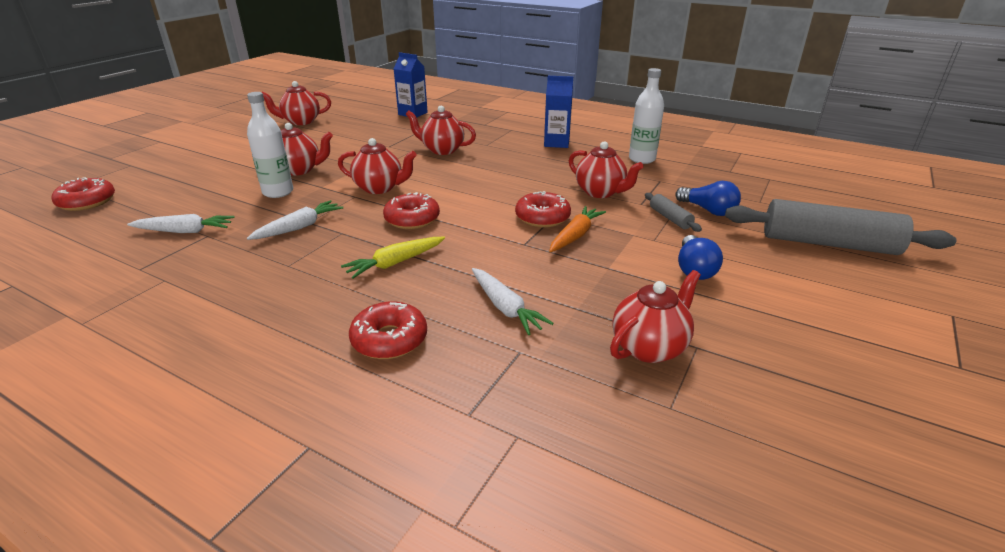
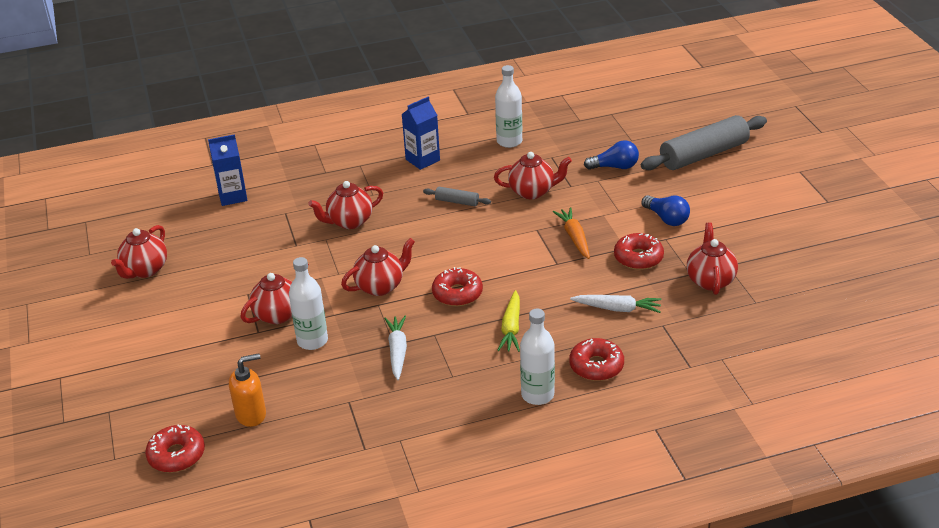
camera: 45 degrees left, 5 degrees up
white carrot [127,214,235,233] -> none
red donut [515,191,571,228] -> red donut moved to [614,233,664,270]
grey rolling pin [645,193,702,232] -> grey rolling pin moved to [423,187,491,206]
none -> orange soap dispenser [229,353,266,427]
none -> white bottle [520,309,555,405]

